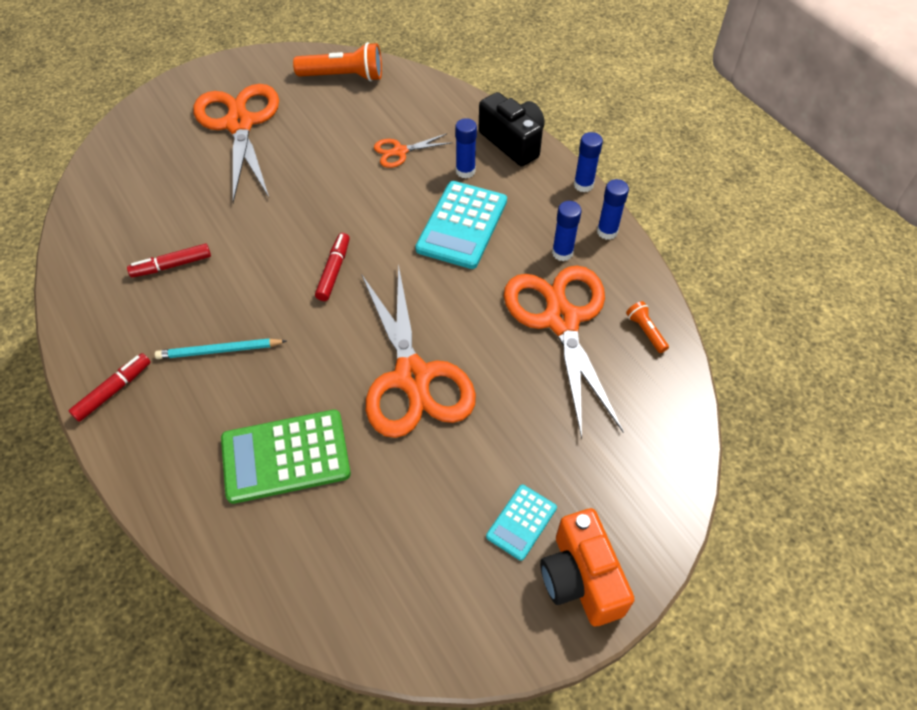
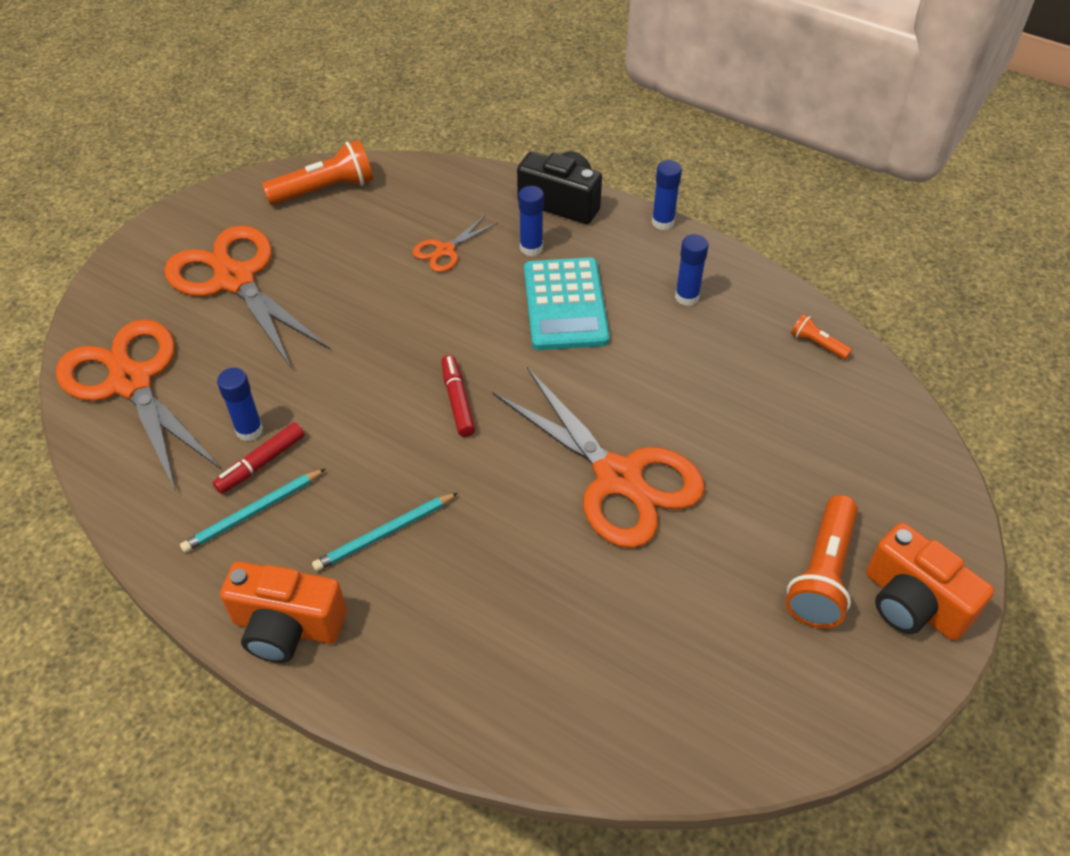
camera: 25 degrees left, 5 degrees down
red marker [69,353,151,422] -> orange camera [220,561,347,663]
green calculator [221,410,351,504] -> none
turquoise calculator [486,485,557,561] -> orange flashlight [786,495,858,628]
orange scissors [504,265,624,439] -> orange scissors moved to [56,319,222,492]
blue glue stick [597,179,629,240] -> blue glue stick moved to [217,368,263,441]
none -> turquoise pencil [180,469,325,553]

